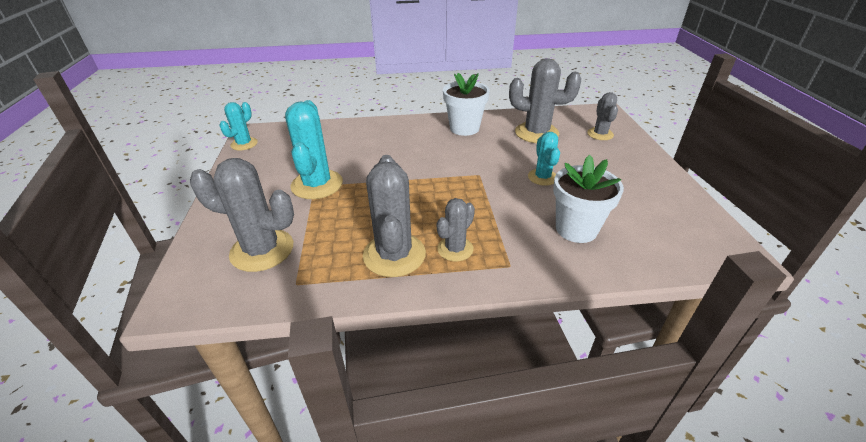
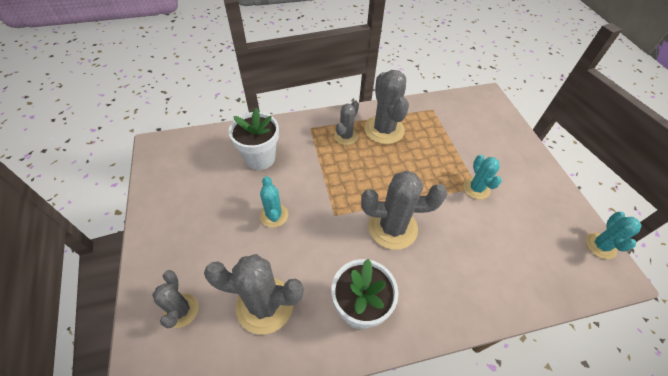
camera: 170 degrees right, 15 degrees up
grey cactus [190,158,294,272] -> grey cactus moved to [361,171,447,250]
turquoise cactus [285,100,343,199] -> turquoise cactus [464,155,502,199], size x0.58

